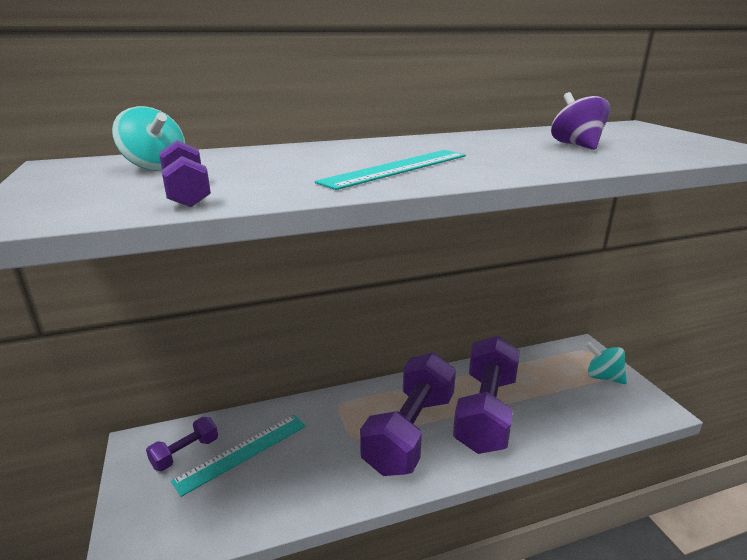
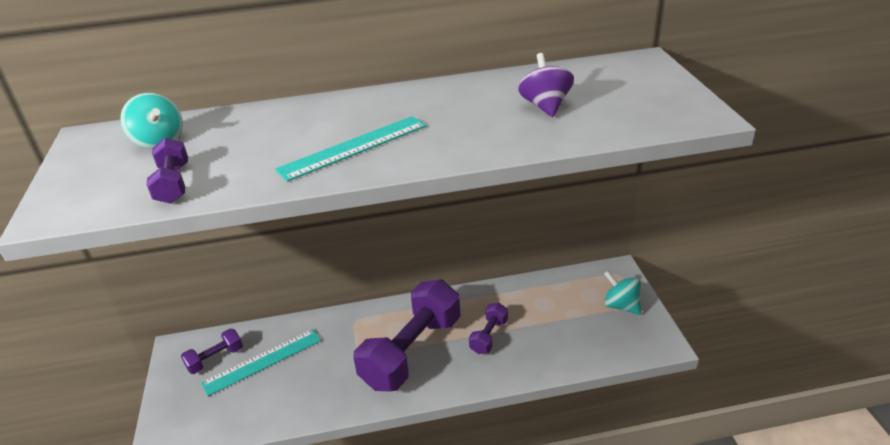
camera: 10 degrees right, 10 degrees up
purple dumbbell [453,336,520,454] -> purple dumbbell [469,303,508,354], size x0.46

